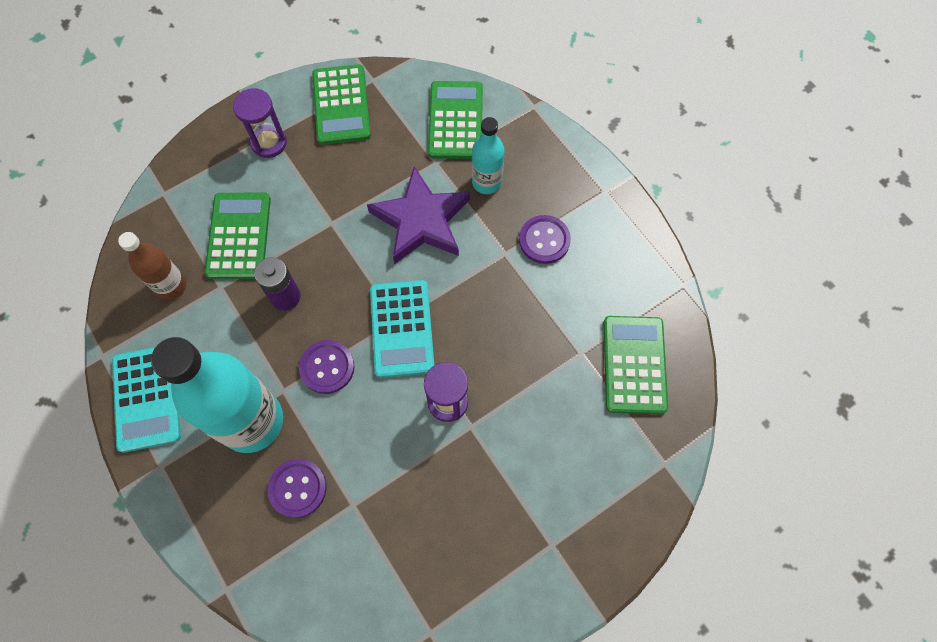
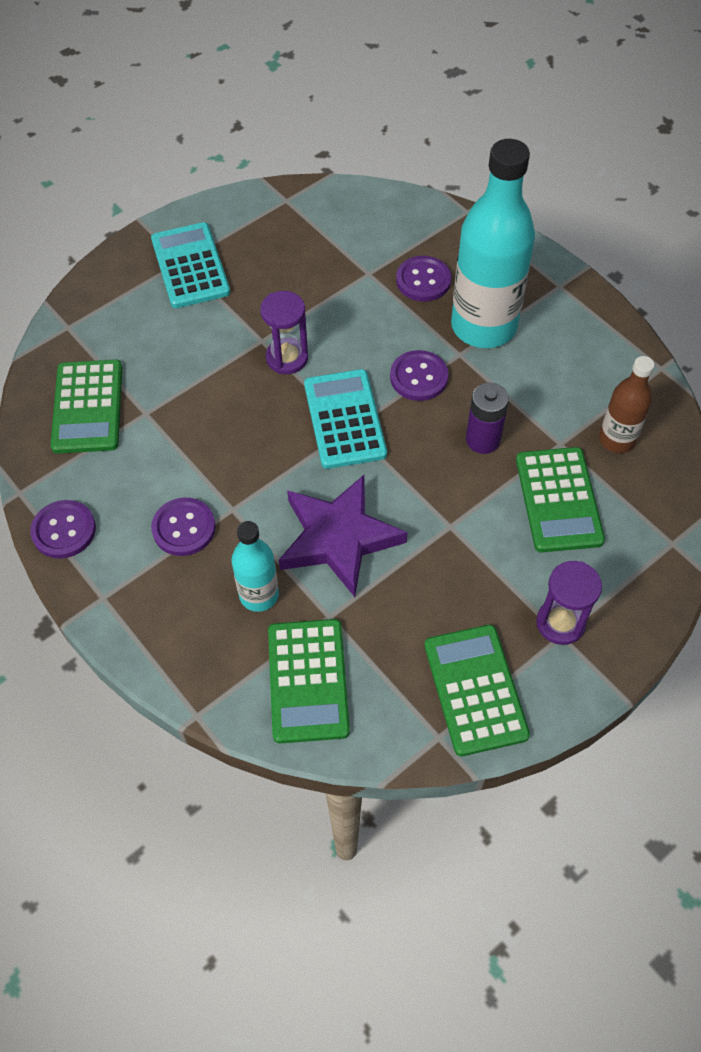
camera: 175 degrees right, 10 degrees down
turquoise calculator [112,347,181,453] -> turquoise calculator moved to [151,222,230,308]
none -> purple button [30,500,96,559]

